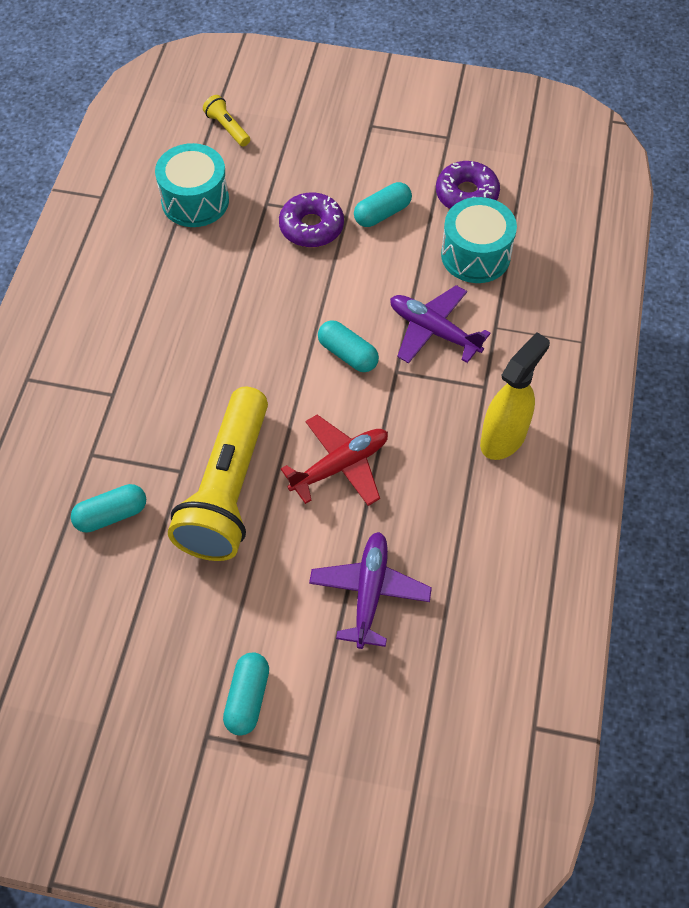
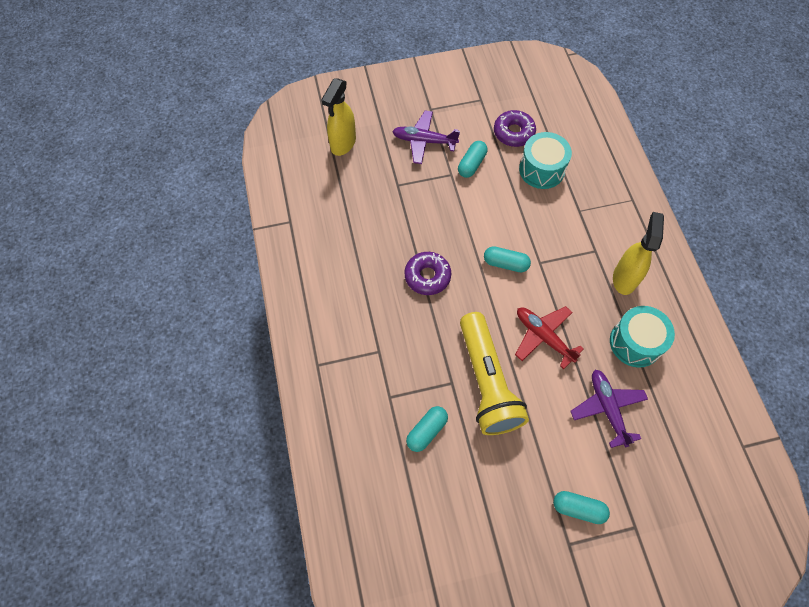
camera: 25 degrees left, 5 degrees up
turquoise drum [155,143,229,227] -> turquoise drum moved to [610,306,675,368]
yellow flashlight [203,95,250,147] -> yellow spray bottle [321,78,356,156]
turquoise capsule [223,652,269,736] -> turquoise capsule turned 60 degrees counterclockwise [553,491,610,524]
purple donut [279,192,344,248] -> purple donut moved to [404,252,451,295]
red plane [281,415,388,506] -> red plane turned 75 degrees counterclockwise [515,306,584,369]
purple plane [390,285,491,363] -> purple plane moved to [392,110,460,164]

